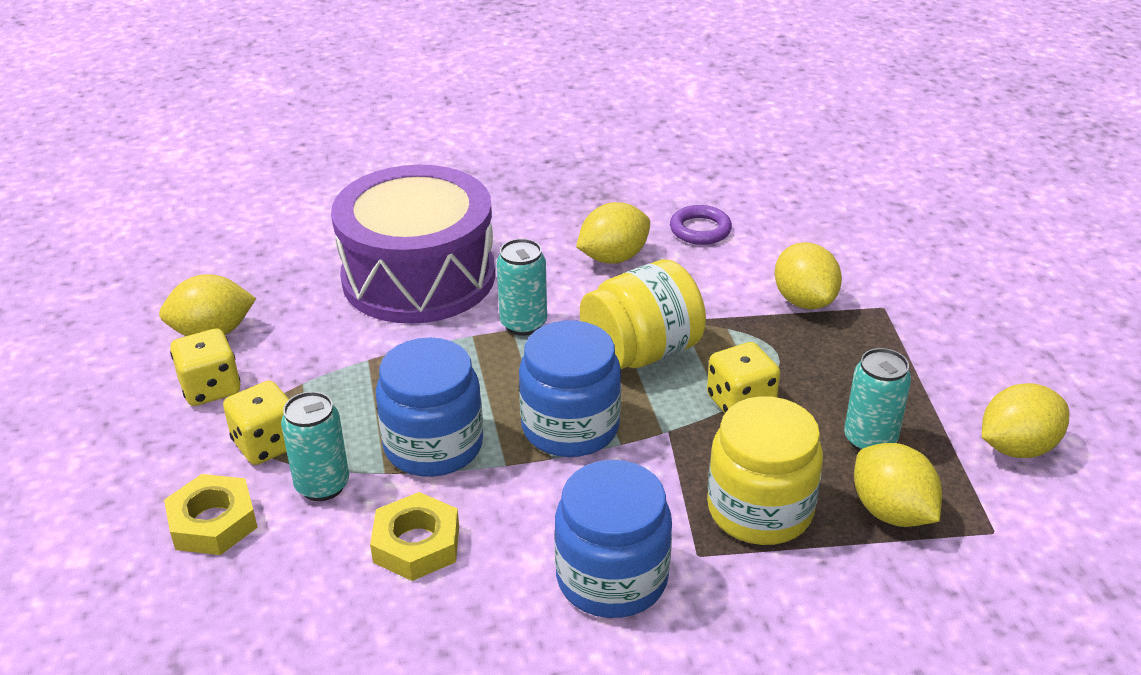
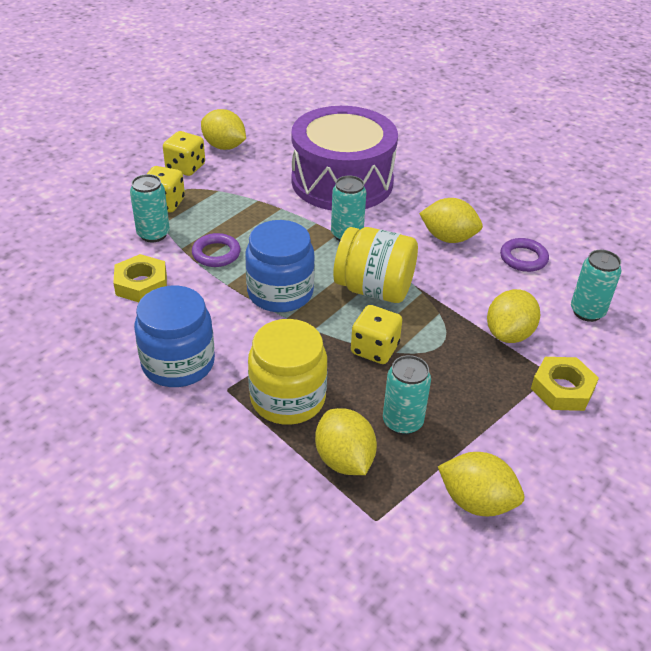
camera: 50 degrees right, 5 degrees up
yellow nut [164,474,258,555] -> yellow nut moved to [531,357,599,411]
blue jar [376,337,483,477] -> purple ring [192,233,241,267]
yellow lemon [854,443,942,527] -> yellow lemon turned 45 degrees counterclockwise [315,408,377,475]
none -> turquoise can [571,250,621,322]

